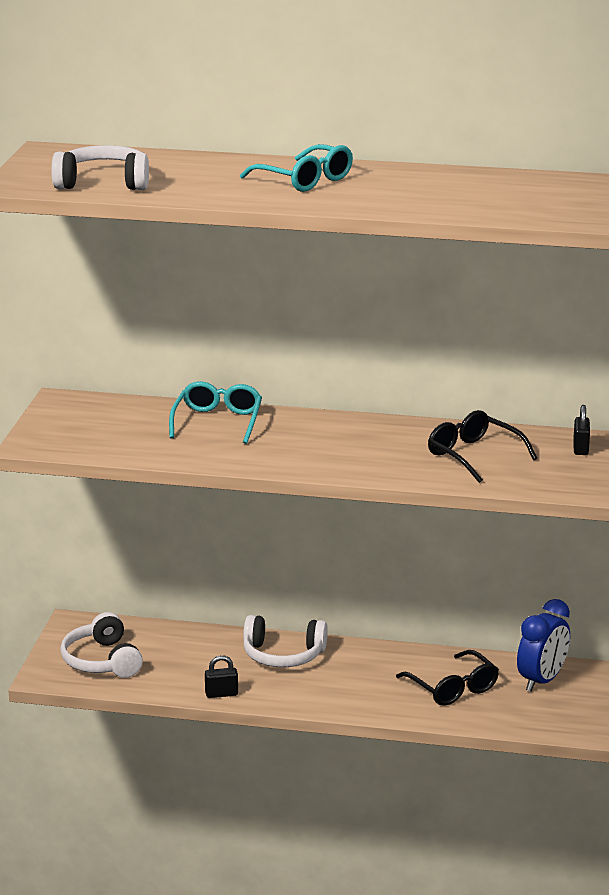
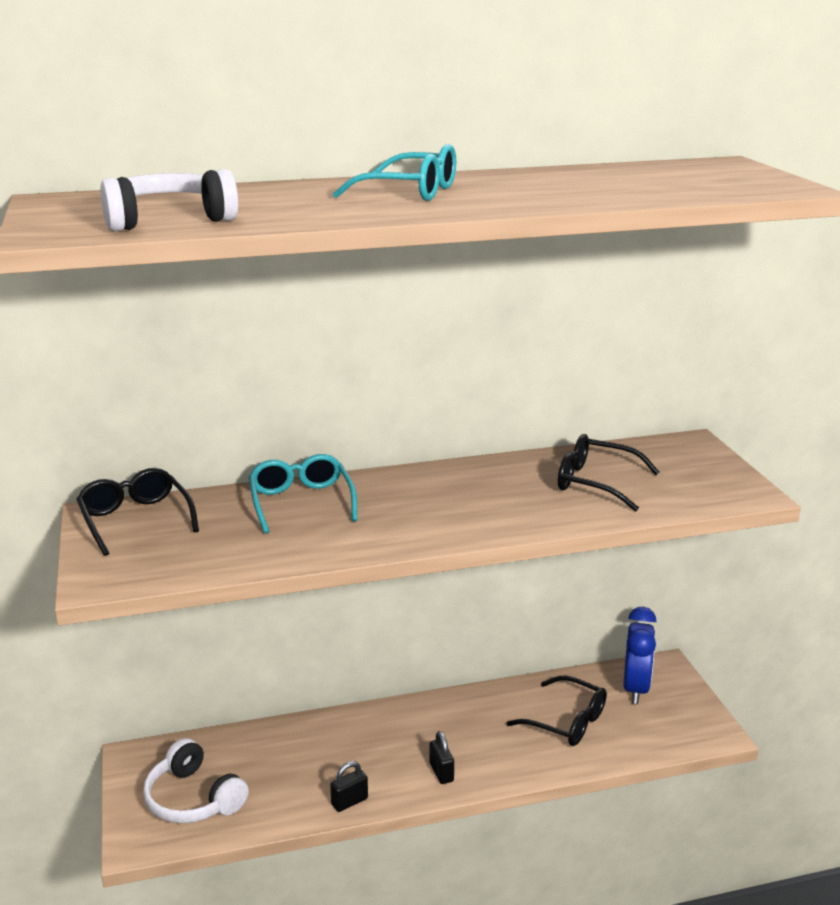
camera: 25 degrees left, 0 degrees up
white headphones [243,615,328,667] -> none
black padlock [573,405,590,455] -> black padlock moved to [429,731,454,784]
none -> black glasses [76,468,199,556]

